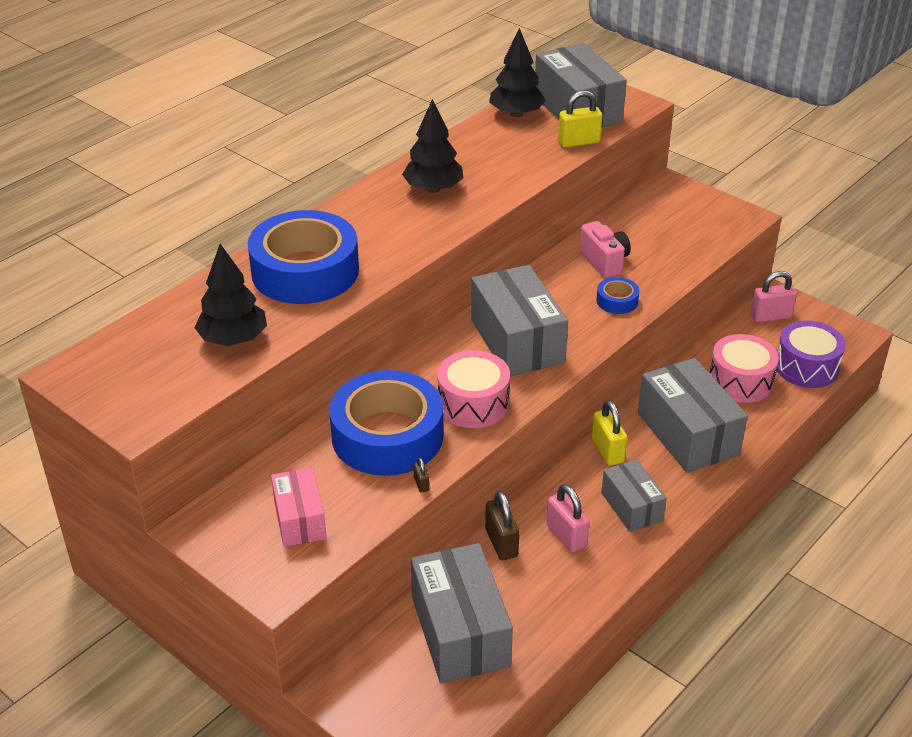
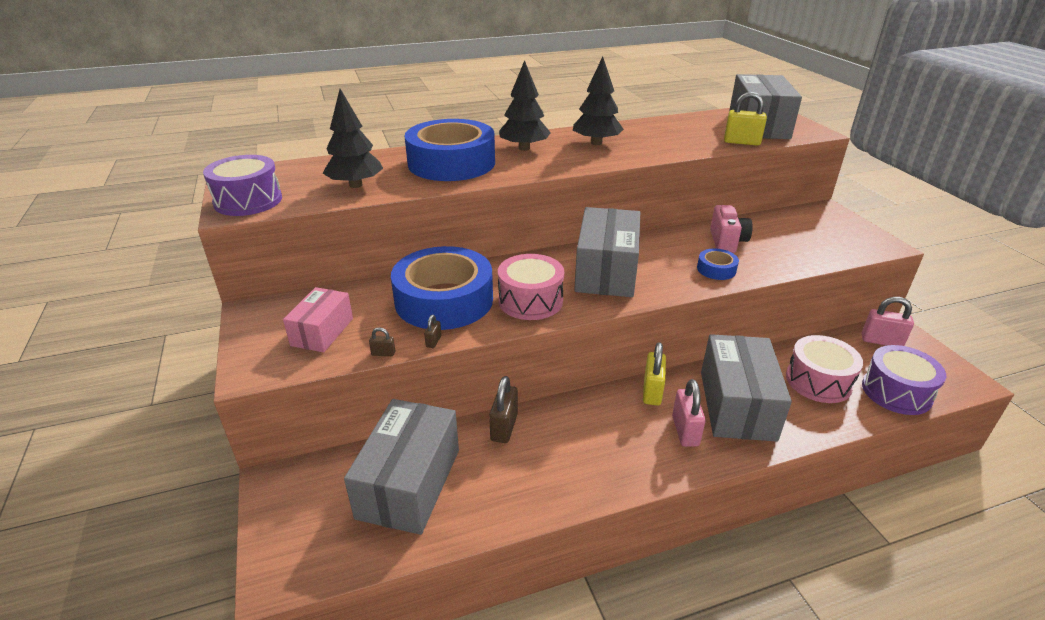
camera: 30 degrees right, 5 degrees down
black tree [489,28,546,117] -> black tree moved to [499,60,551,151]
pink padlock [546,484,590,552] -> pink padlock moved to [672,379,706,447]
grey box [601,459,667,532] -> none
none -> purple drum [203,155,282,216]
none -> brown padlock [369,328,395,356]

